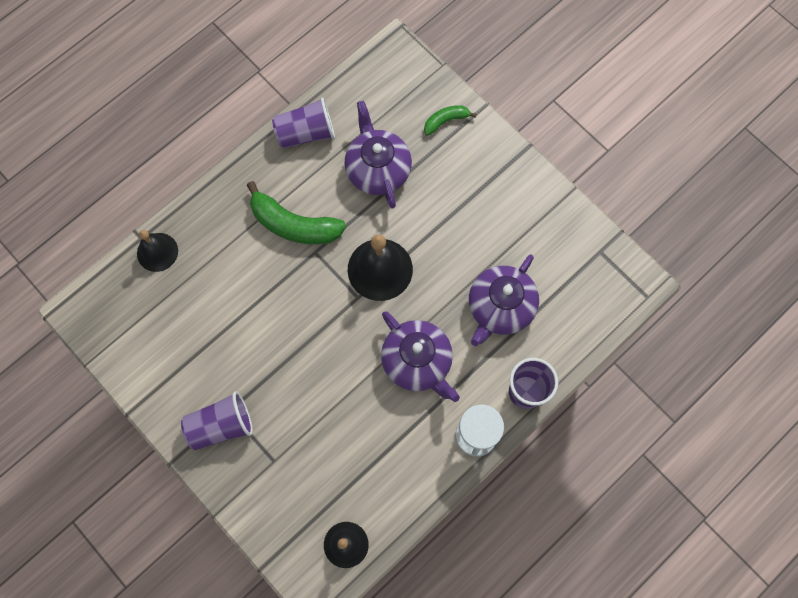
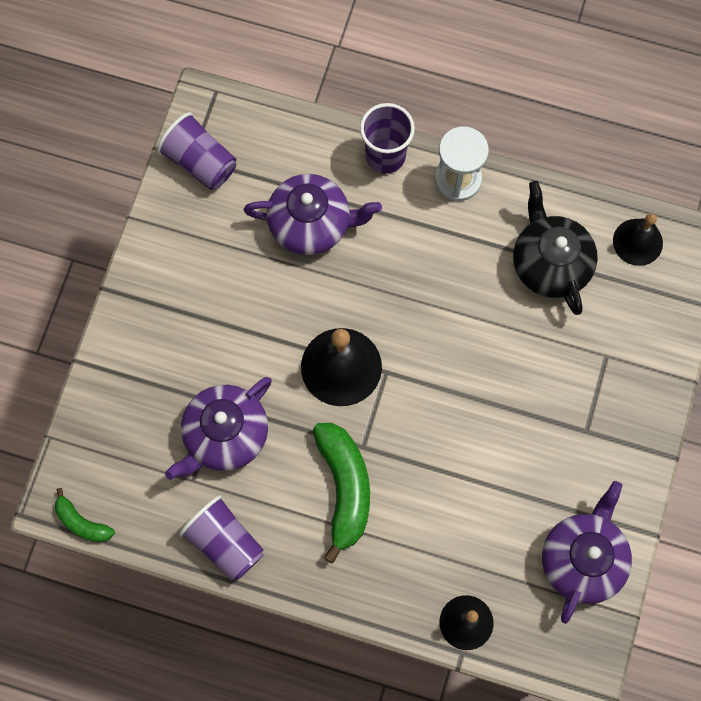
camera: 120 degrees left, 0 degrees up
purple cup [181,391,253,450] -> purple cup moved to [157,112,236,190]
purple teapot [381,311,460,402] -> purple teapot moved to [542,481,632,624]
green banana [424,105,477,136] -> green banana moved to [55,488,115,542]
none -> black teapot [513,181,598,315]

